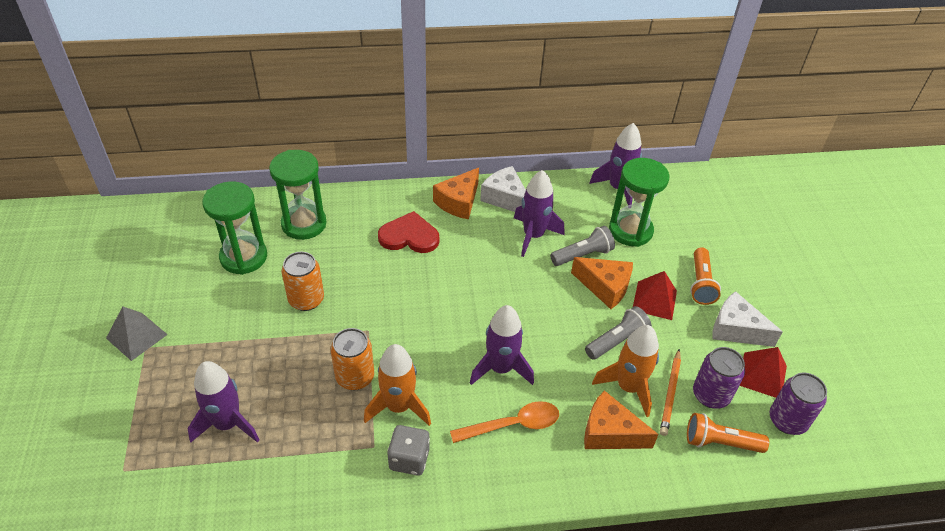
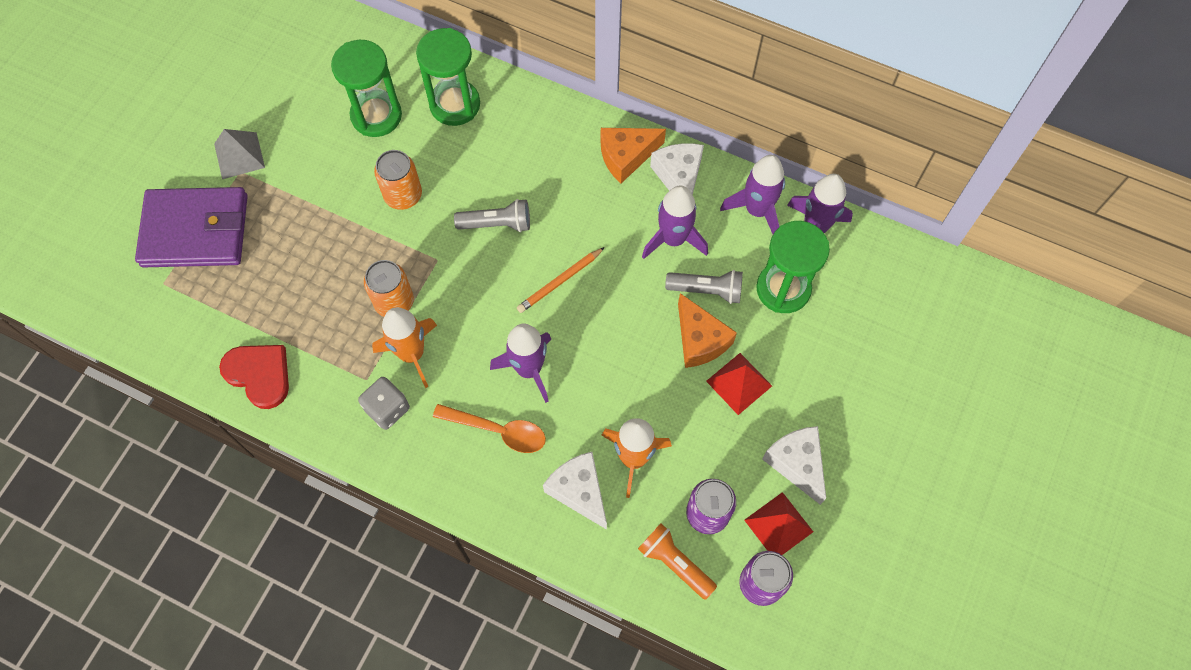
camera: 35 degrees right, 20 degrees up
purple rocket [187,361,259,443] -> purple rocket moved to [720,155,785,234]
red heart [378,211,439,253] -> red heart moved to [219,345,289,409]
orange cheese [584,390,659,449] -> white cheese [543,452,607,530]
grey flashlight [585,306,652,360] -> grey flashlight moved to [454,199,530,232]
orange pencil [660,349,681,436] -> orange pencil moved to [517,247,605,313]
orange flashlight [690,247,721,305] -> none
none -> purple wallet [135,187,248,267]

